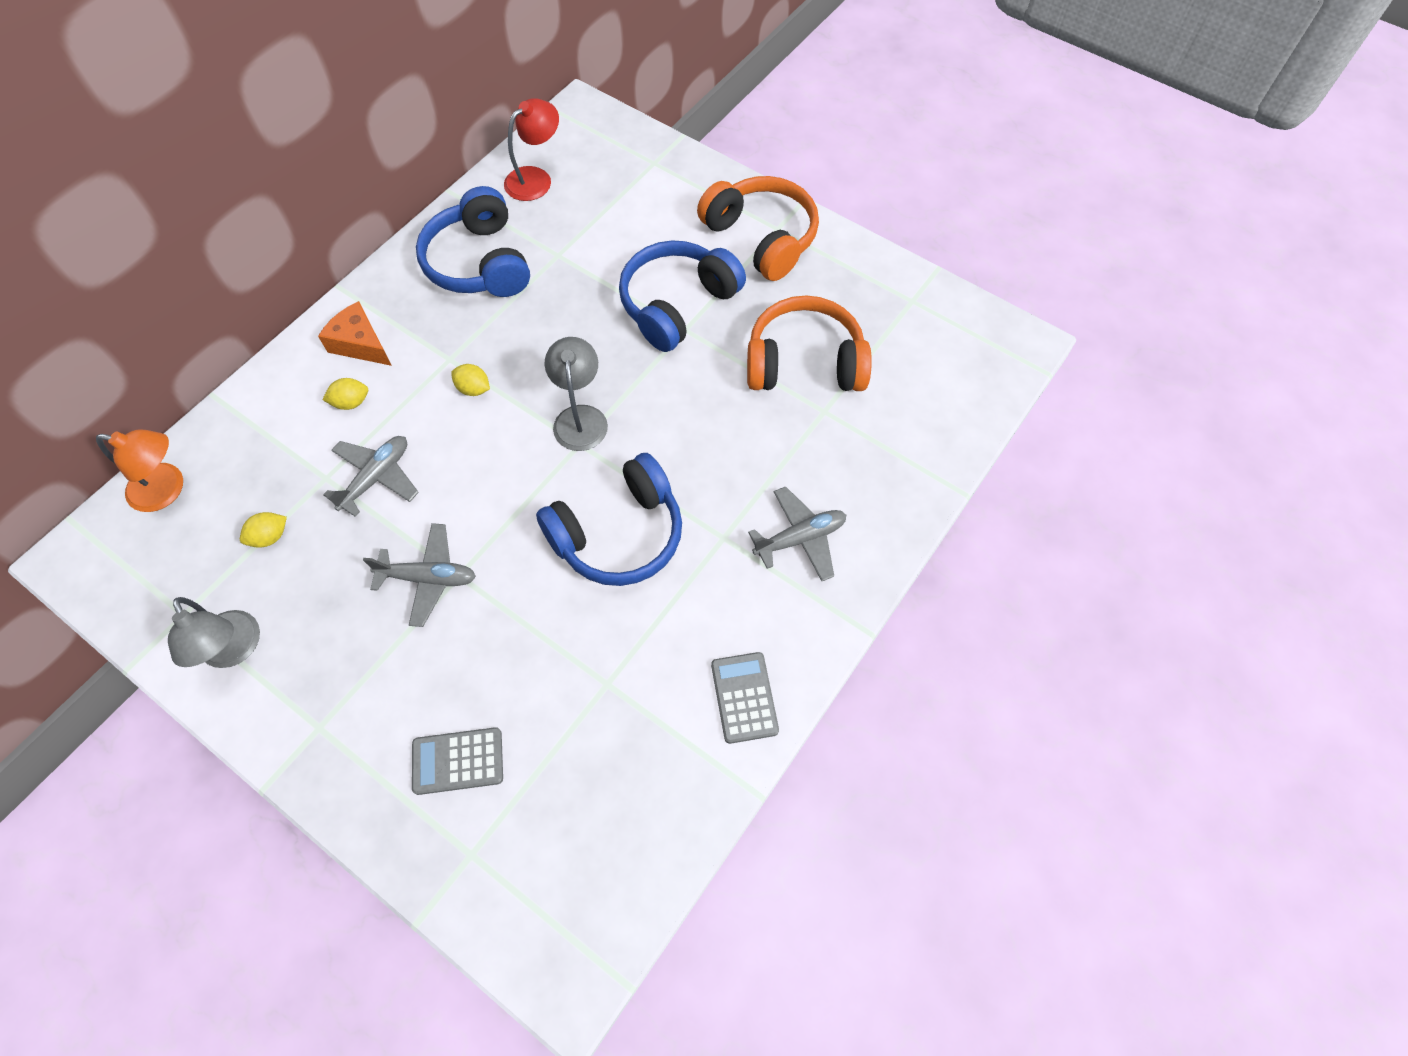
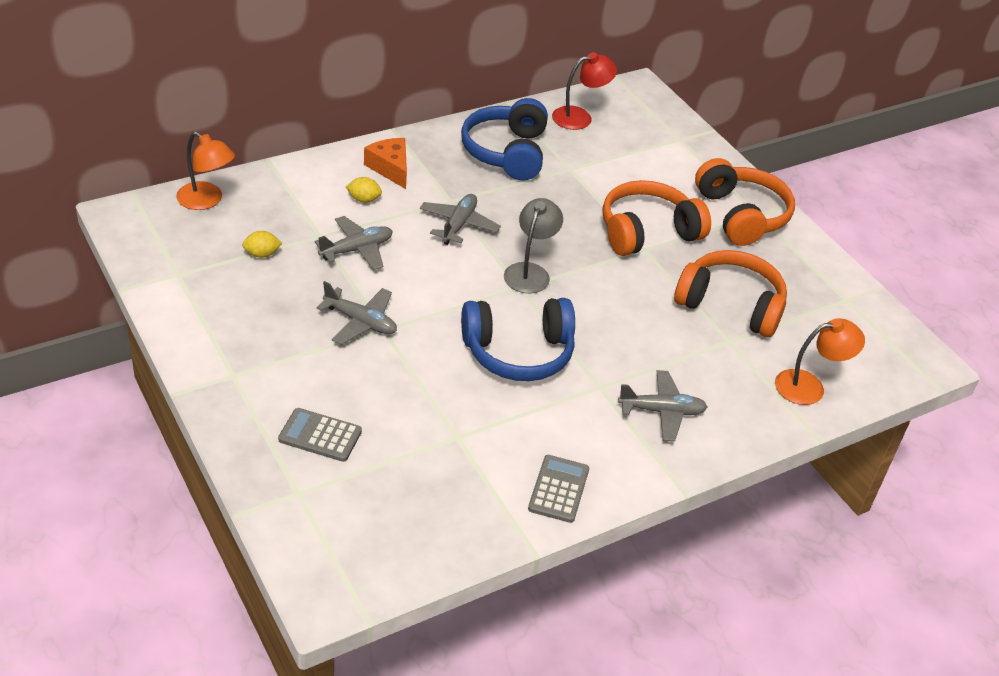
camera: 20 degrees right, 20 degrees down
grey lamp [168,597,260,668] -> none
yellow lemon [451,364,490,396] -> grey plane [420,194,501,245]
blue headphones [619,240,746,352] -> orange headphones [603,180,711,256]
none -> orange lamp [775,318,865,405]

